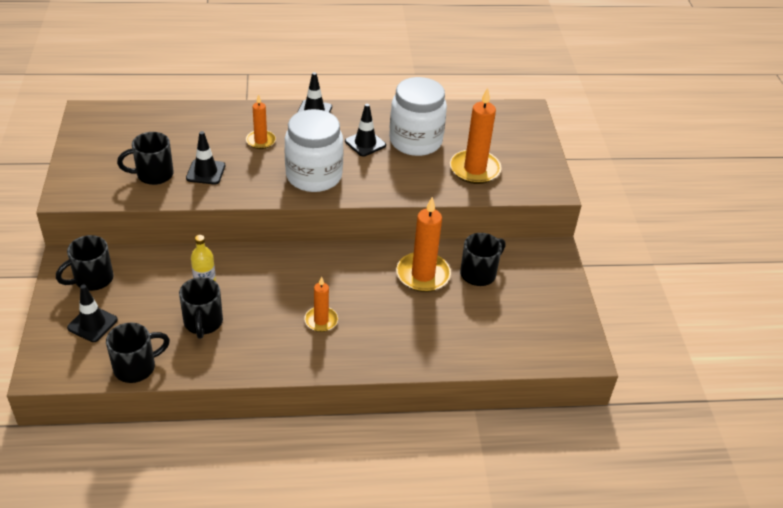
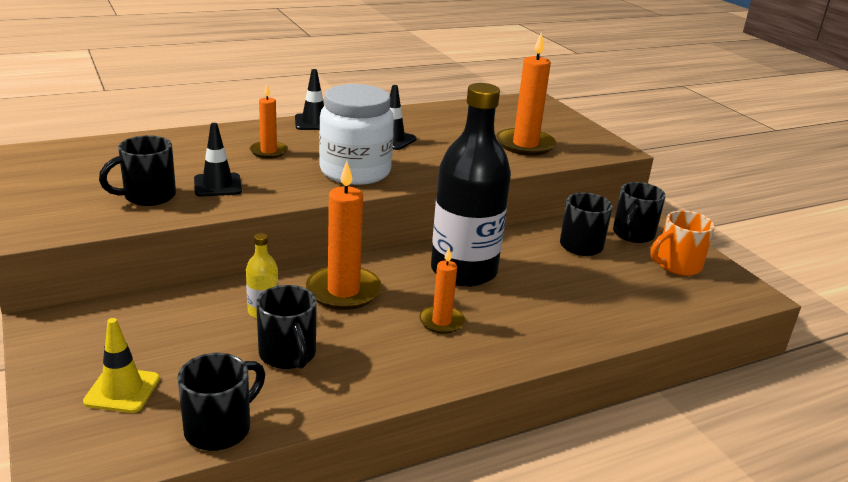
camera: 20 degrees left, 15 degrees down
black mug [56,235,114,291] -> black mug moved to [613,182,666,243]
black traffic cone [67,285,118,342] -> yellow traffic cone [83,318,160,413]
white jar [389,77,447,156] -> none
orange candle [396,197,451,292] -> orange candle moved to [306,161,382,310]
none -> black bottle [431,83,511,287]
none -> orange mug [650,210,715,276]

